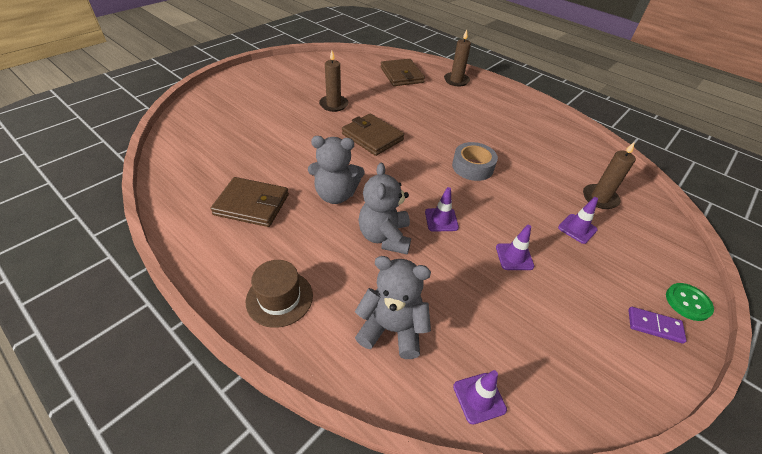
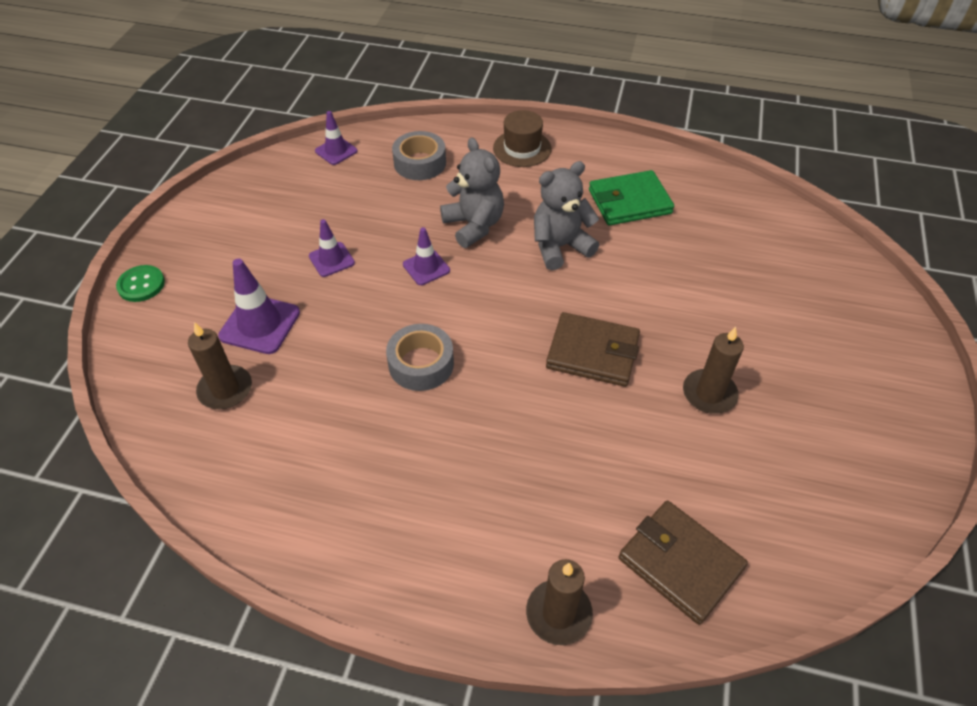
camera: 155 degrees right, 5 degrees up
brown wallet [210,177,289,227] -> green wallet [589,170,674,225]
grey teddy bear [355,256,431,359] -> grey tape [392,131,446,180]
purple traffic cone [558,197,598,244] -> purple traffic cone [218,258,300,354], size x1.60
purple domino [628,307,687,344] -> none

